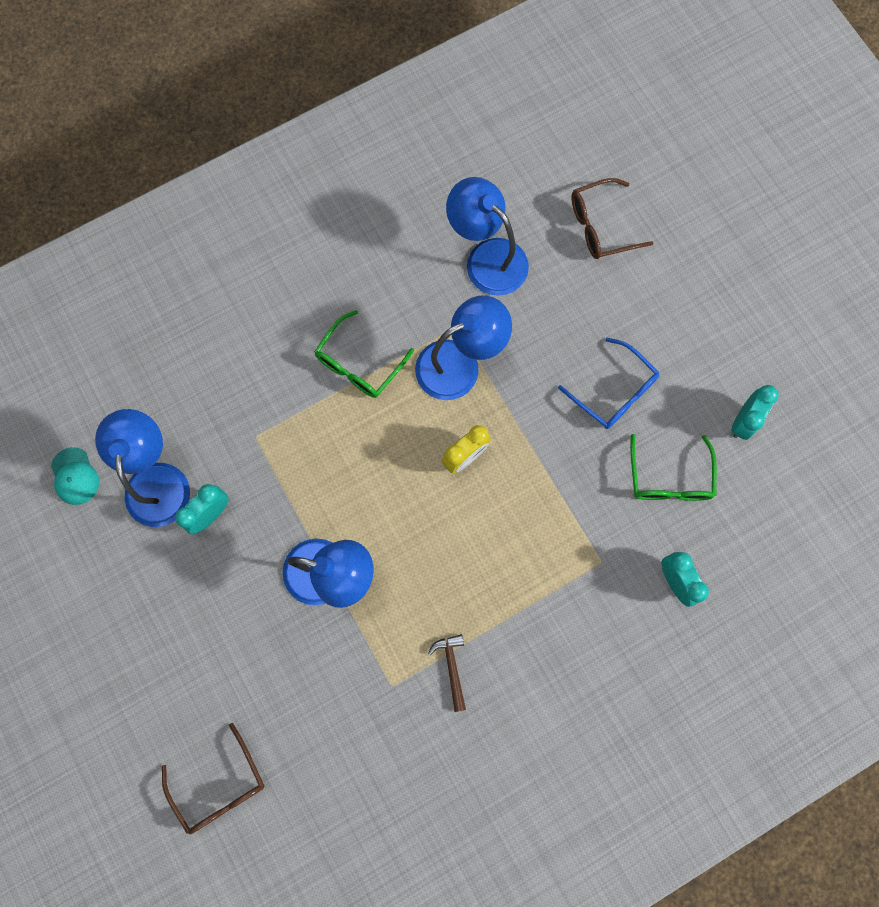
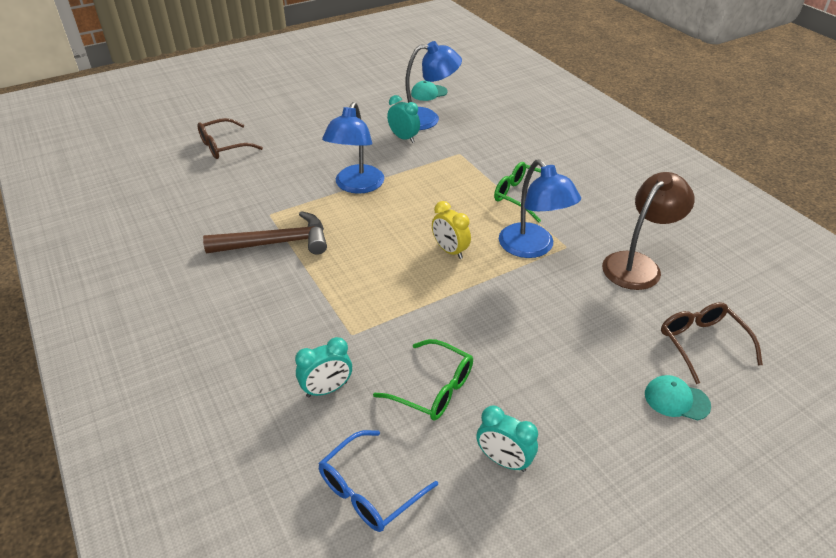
camera: 90 degrees right, 35 degrees down
brown hammer [428,634,466,712] -> brown hammer [203,211,327,255], size x2.00
blue lamp [446,177,529,296] -> brown lamp [602,172,695,290]
blue glasses [558,338,659,429] -> blue glasses moved to [318,430,438,532]
green glasses [630,434,717,501] -> green glasses turned 150 degrees counterclockwise [373,339,473,421]
none -> turquoise cap [645,375,711,420]

